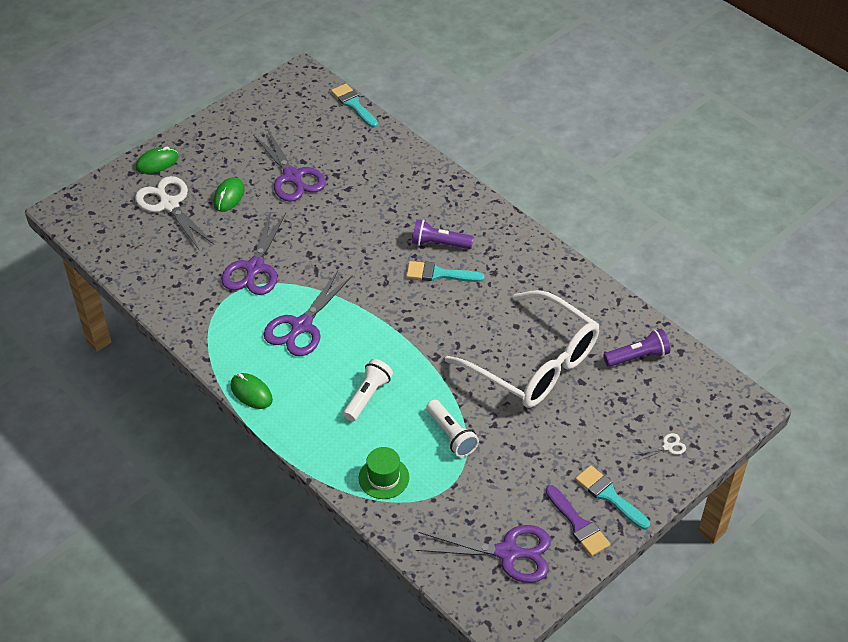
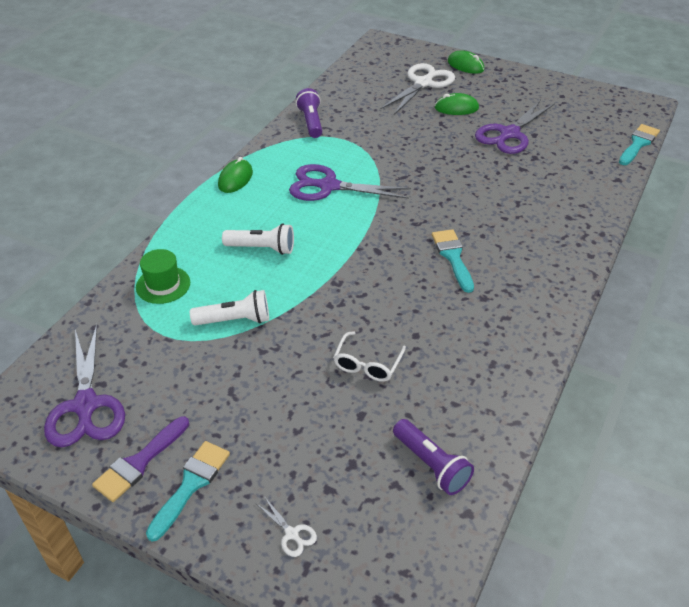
camera: 70 degrees right, 5 degrees down
purple scissors [221,213,286,295] -> none
purple flashlight [412,219,473,249] -> purple flashlight moved to [296,88,322,138]
white flashlight [426,400,479,457] -> white flashlight turned 135 degrees counterclockwise [190,290,269,326]
white glasses [445,290,599,408] -> white glasses [333,331,406,382], size x0.40

